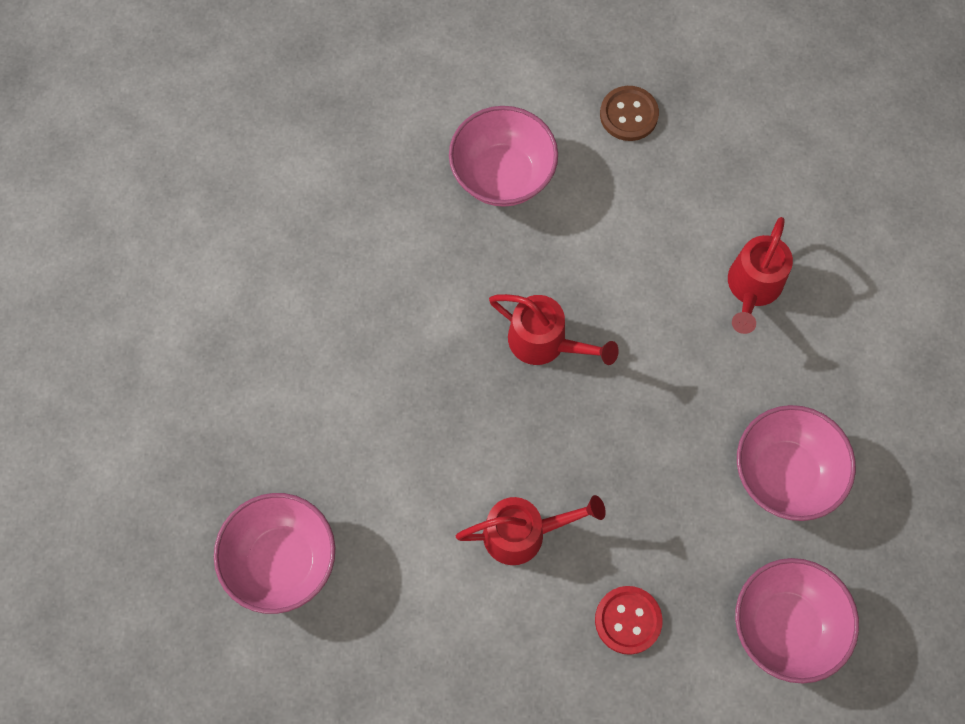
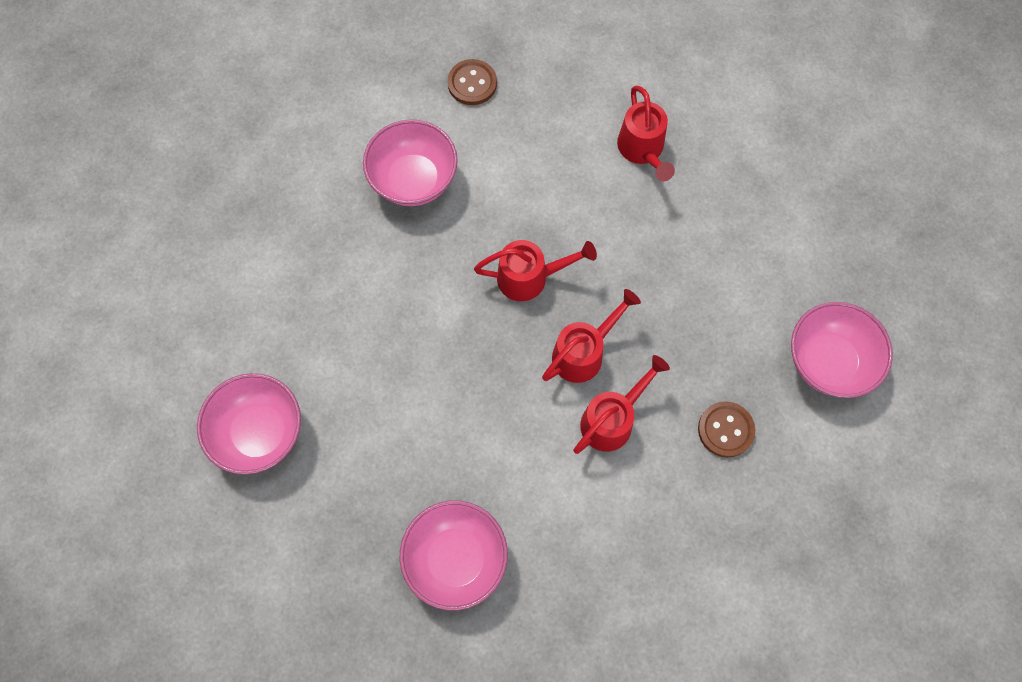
camera: 35 degrees left, 0 degrees up
red button [595,586,663,655] -> brown button [698,401,755,458]
pink bowl [737,405,856,521] -> pink bowl moved to [197,373,301,475]
none -> red watering can [542,289,641,383]

